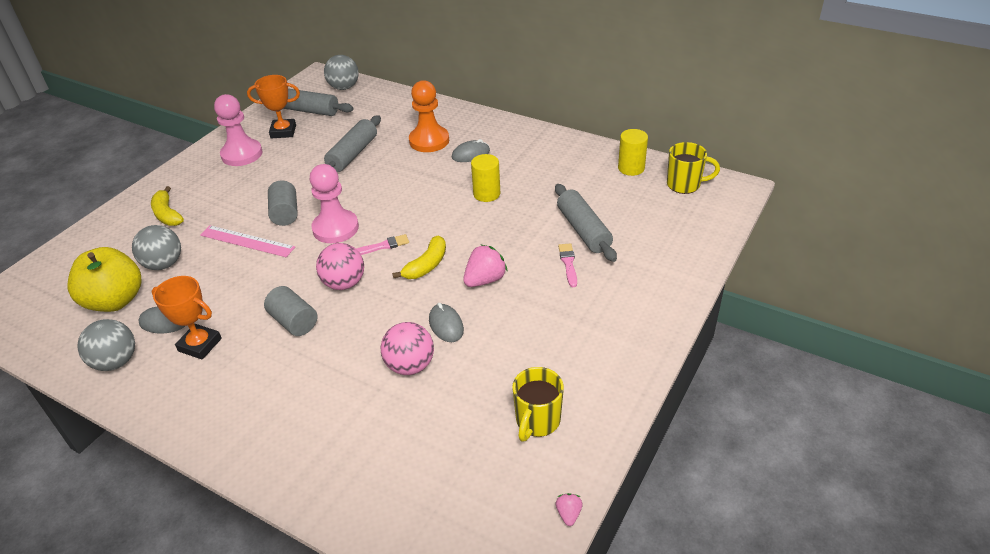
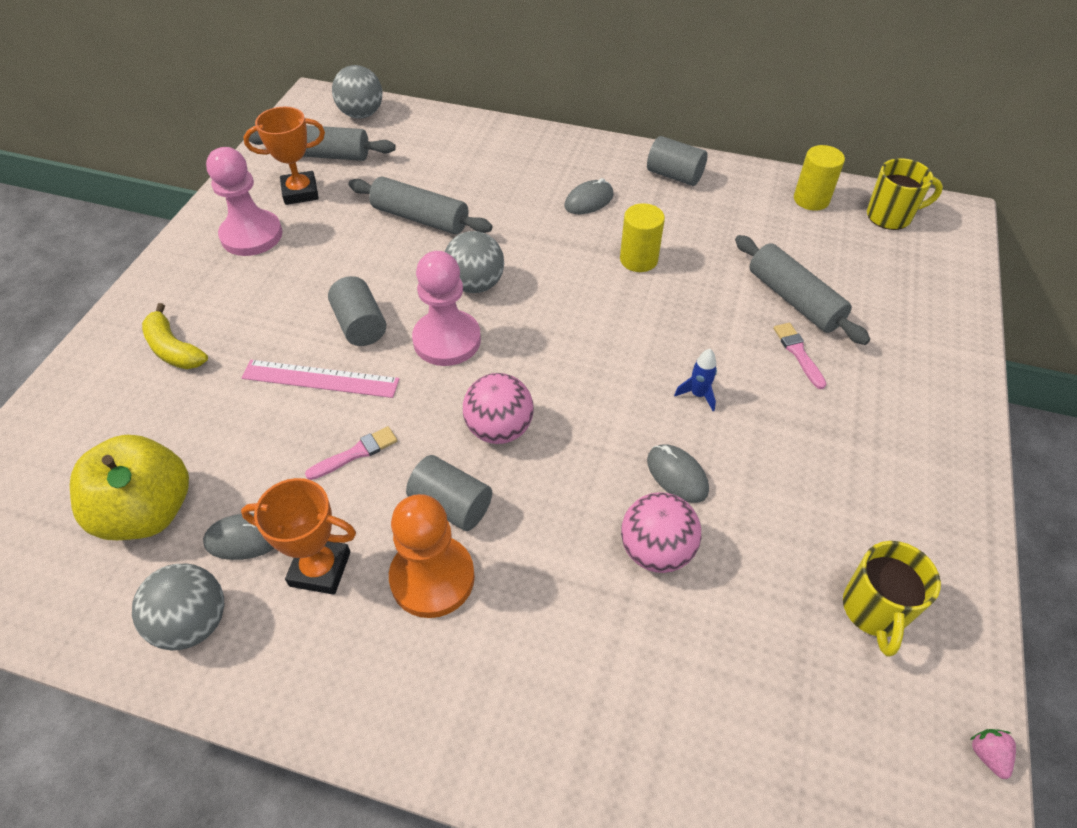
camera: 15 degrees left, 10 degrees up
grey ball [132,225,181,270] -> grey ball moved to [445,231,504,293]
grey rolling pin [324,115,381,172] -> grey rolling pin turned 75 degrees counterclockwise [348,177,492,234]
pink brush [356,234,409,255] -> pink brush moved to [305,426,397,480]
yellow banana [392,236,446,279] -> none
orange pawn [409,80,449,152] -> orange pawn moved to [389,494,475,618]
pink strawberry [463,244,508,287] -> blue rocket [674,349,717,411]
none -> grey cylinder [647,136,708,186]

